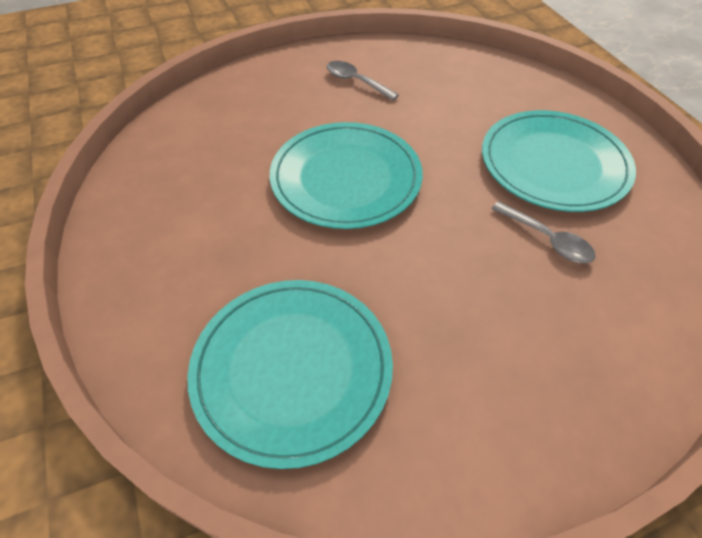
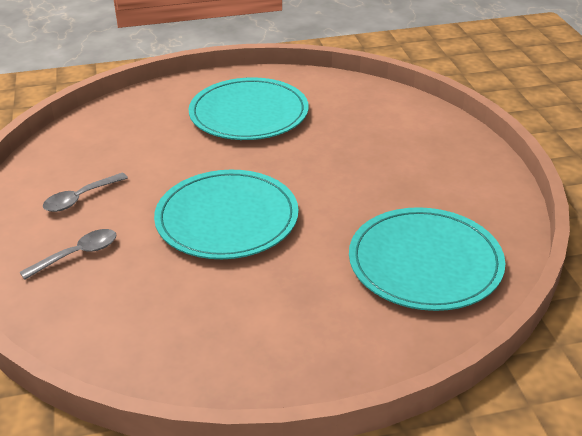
camera: 80 degrees left, 15 degrees down
grey spoon [491,201,596,263] -> grey spoon moved to [20,229,117,280]

